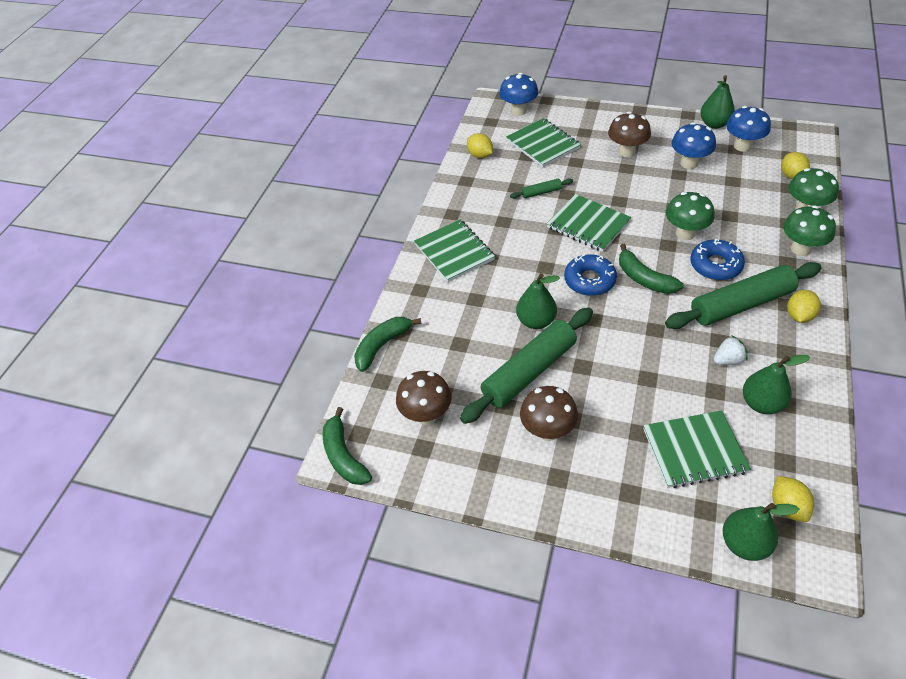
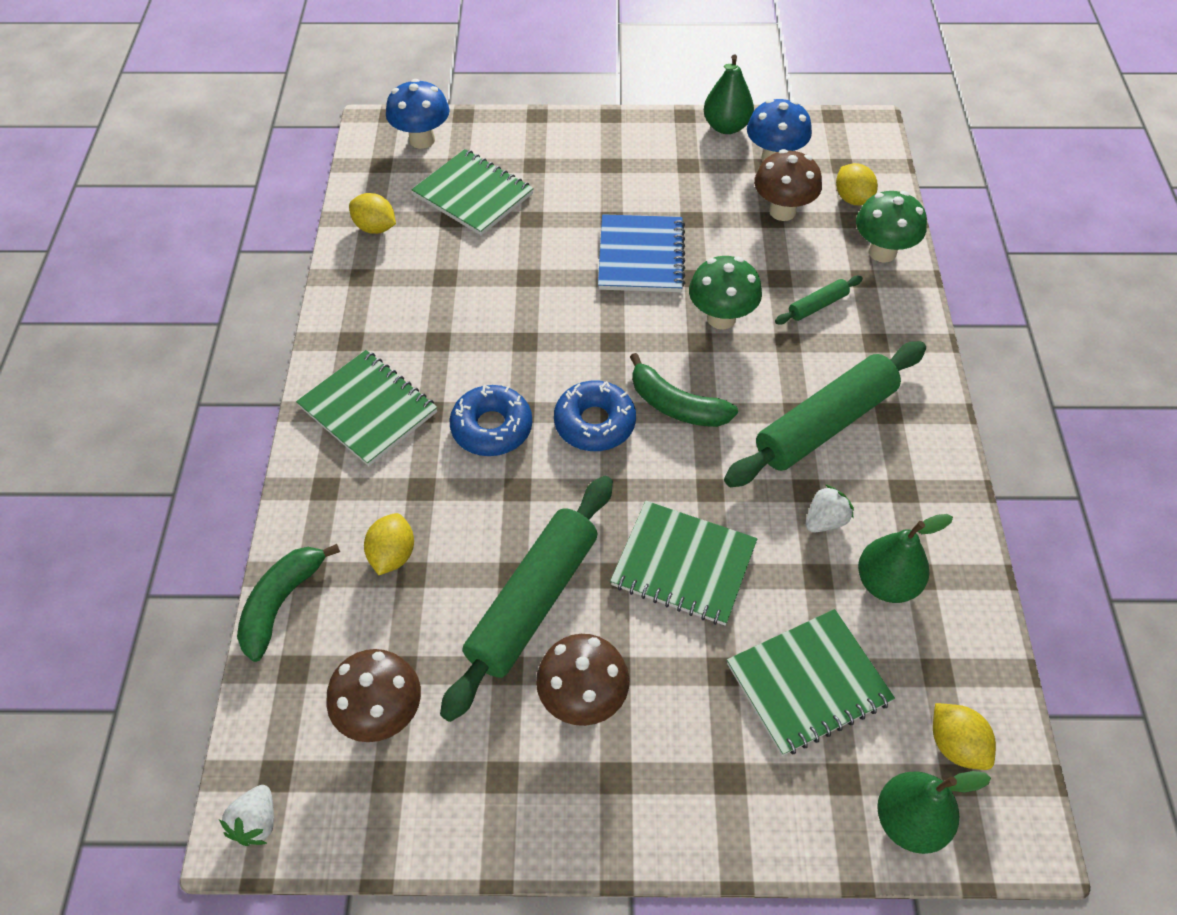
camera: 20 degrees left, 5 degrees up
green banana [322,407,372,485] -> white strawberry [219,785,274,846]
green rolling pin [510,178,573,198] -> green rolling pin moved to [775,276,863,325]
green pear [516,273,560,329] -> none
green notebook [547,194,631,252] -> green notebook moved to [610,501,757,626]
brown mushroom [608,112,651,157] -> brown mushroom moved to [754,149,822,221]
blue mushroom [672,122,716,169] -> none
blue donut [690,238,745,280] -> blue donut moved to [449,385,532,456]
green mushroom [783,206,836,256] -> none
yellow lemon [787,290,821,323] -> yellow lemon moved to [364,513,414,575]
none -> blue notebook [598,214,685,292]

